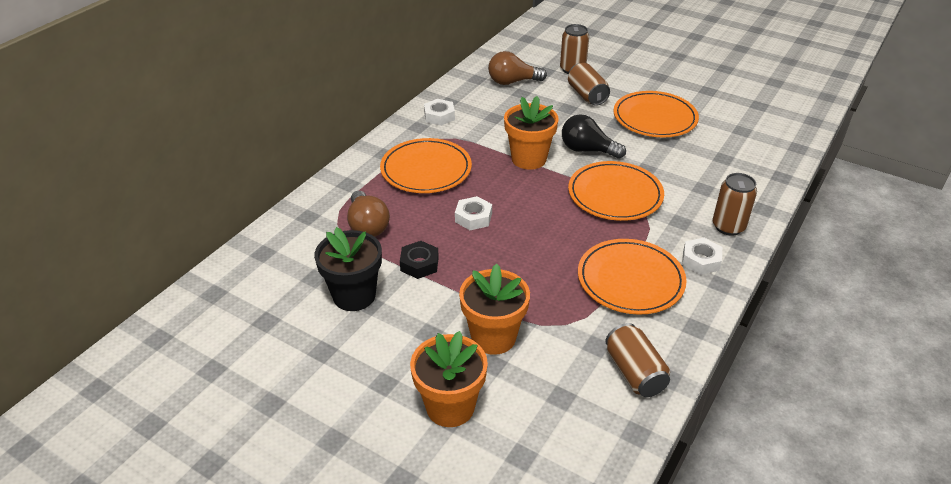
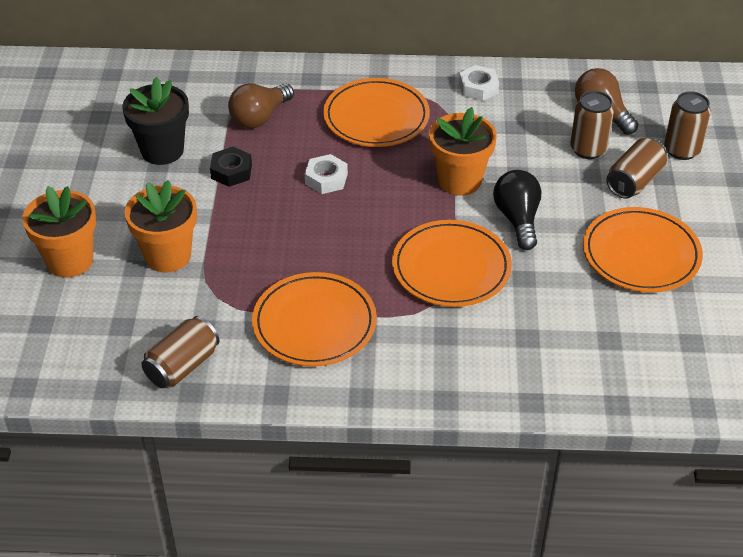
camera: 60 degrees right, 5 degrees up
white nut [682,238,722,275] -> none
brown can [712,173,757,236] -> brown can moved to [570,91,614,159]

